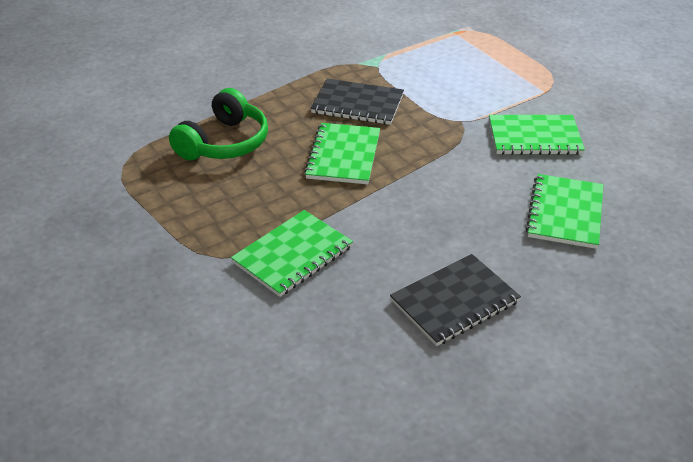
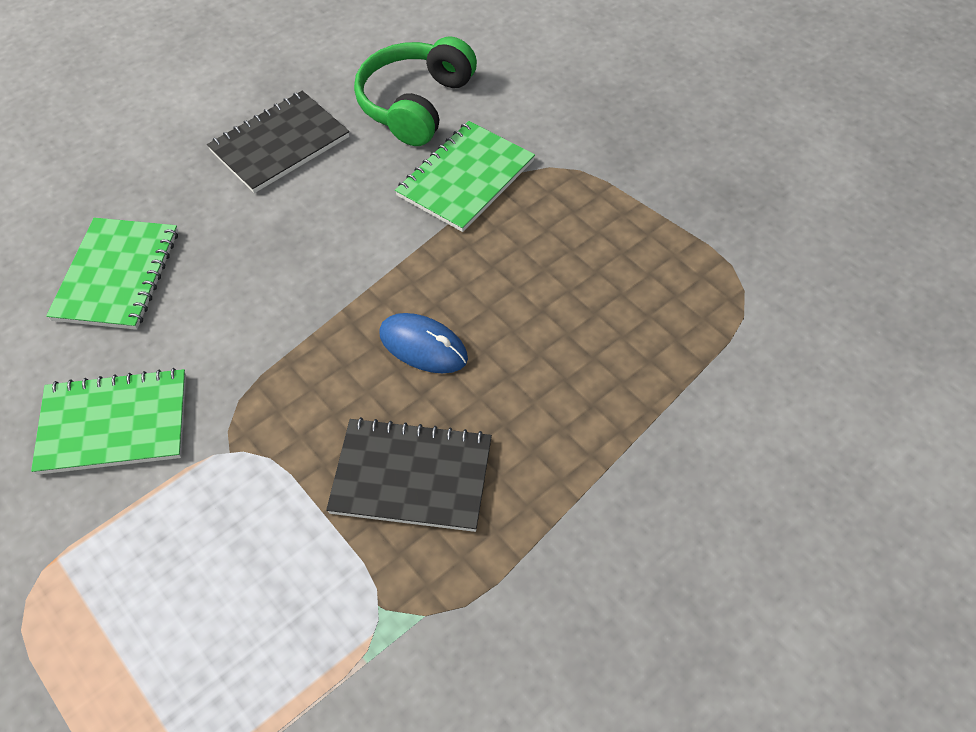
camera: 175 degrees right, 15 degrees up
green headphones [169,88,268,160] -> green headphones moved to [354,36,477,146]
green notebook [304,123,380,184] -> blue mouse [379,313,468,373]

